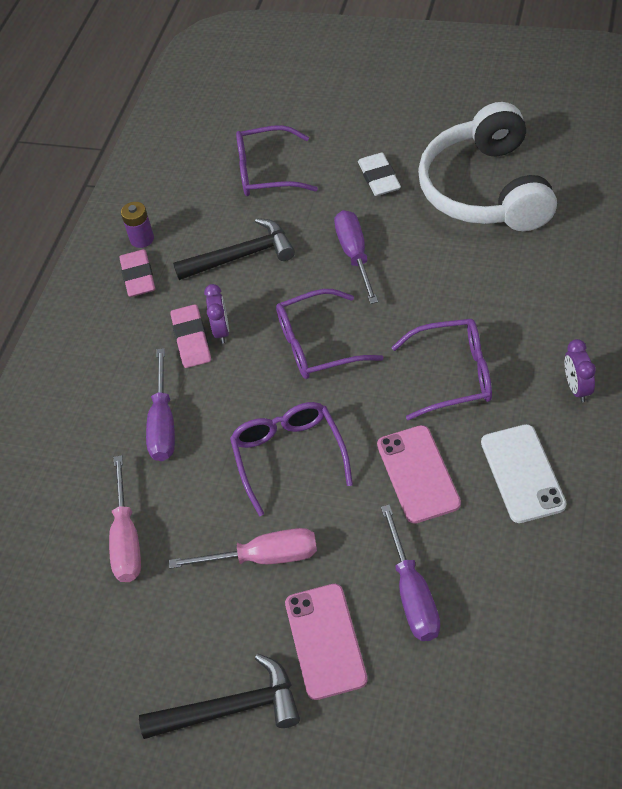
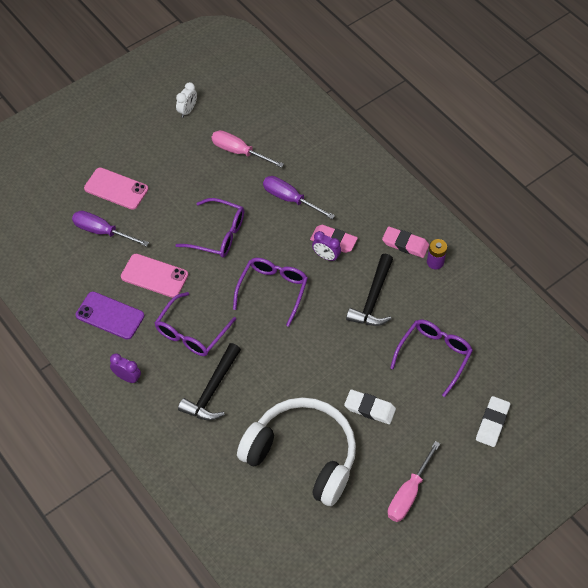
camera: 120 degrees right, 5 degrees up
black hammer [139,654,300,739] -> black hammer moved to [178,343,241,420]
pink screwdriver [169,528,317,569] -> pink screwdriver moved to [388,441,440,522]
purple screwdriver [334,210,378,304] -> none
white phone [481,424,567,523] -> purple phone [76,291,145,340]
none -> white clock [176,82,197,118]
none -> white eraser [476,396,510,447]

